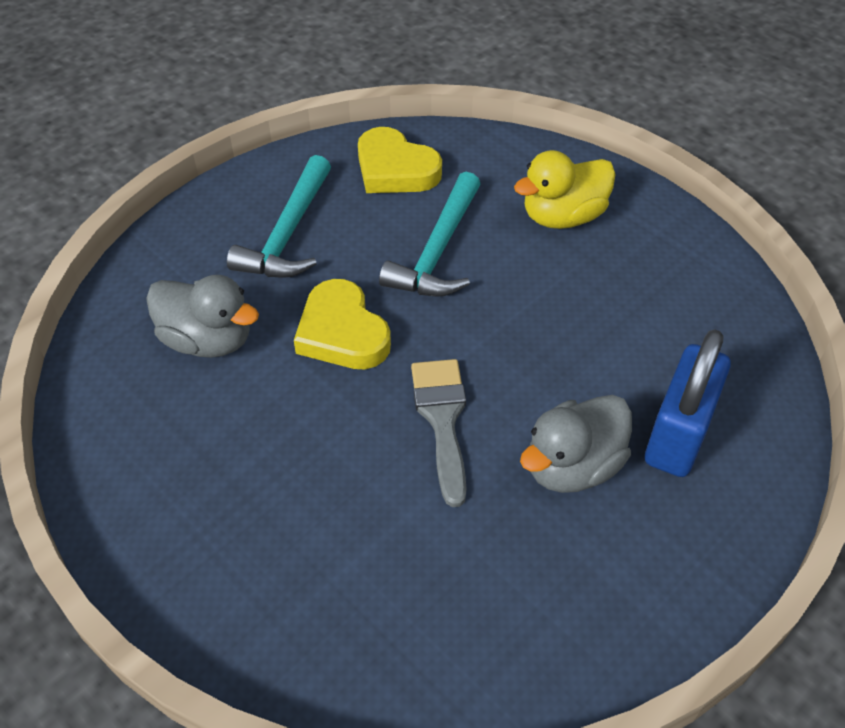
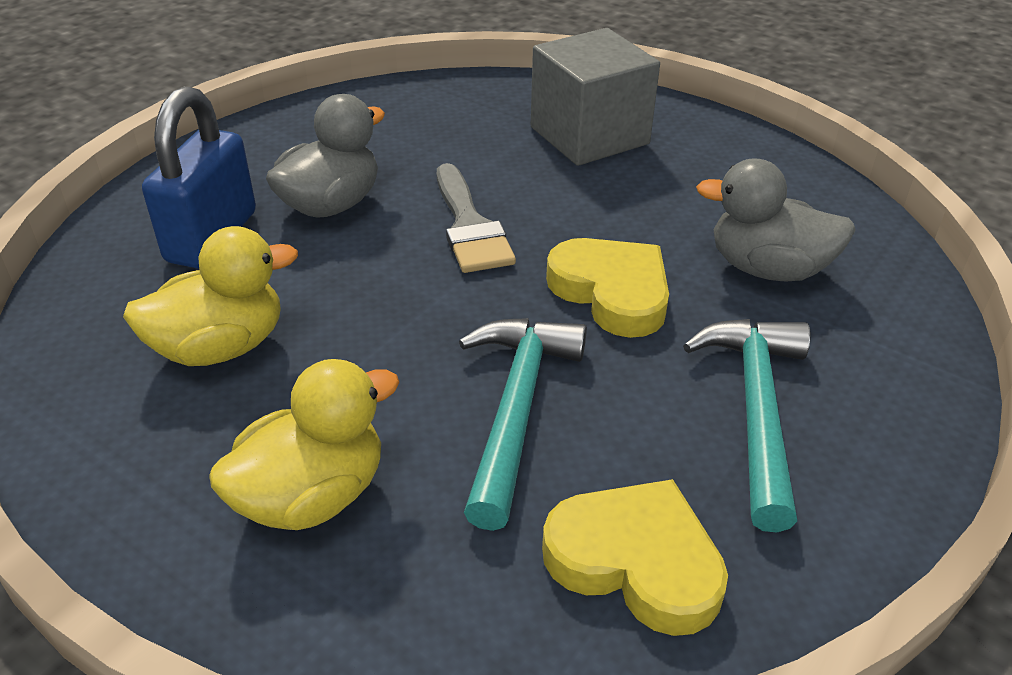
camera: 170 degrees right, 10 degrees down
none -> yellow duck [123,226,298,366]
none -> grey cube [531,28,660,166]

